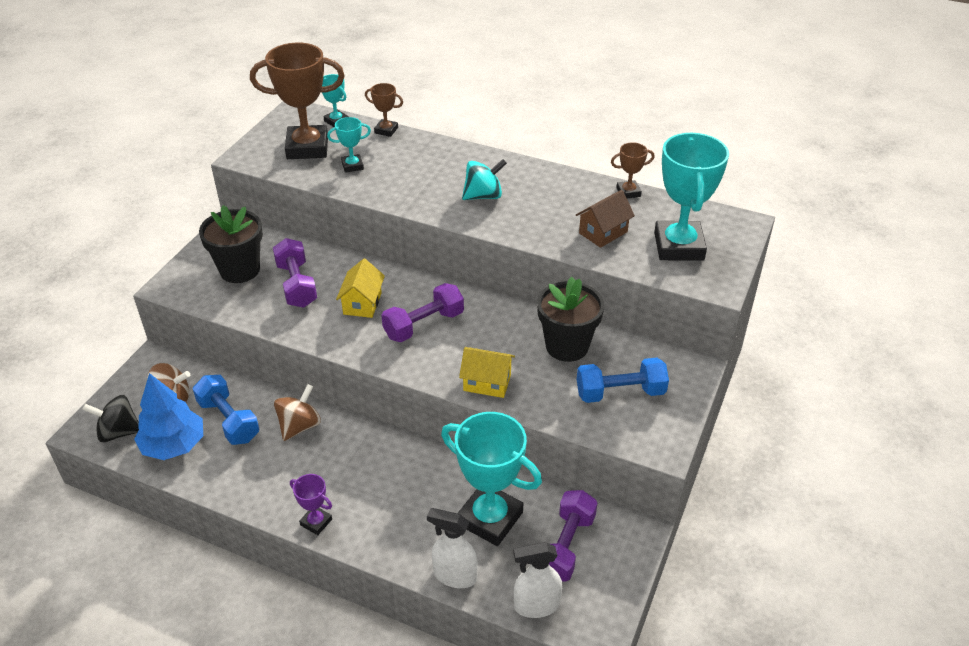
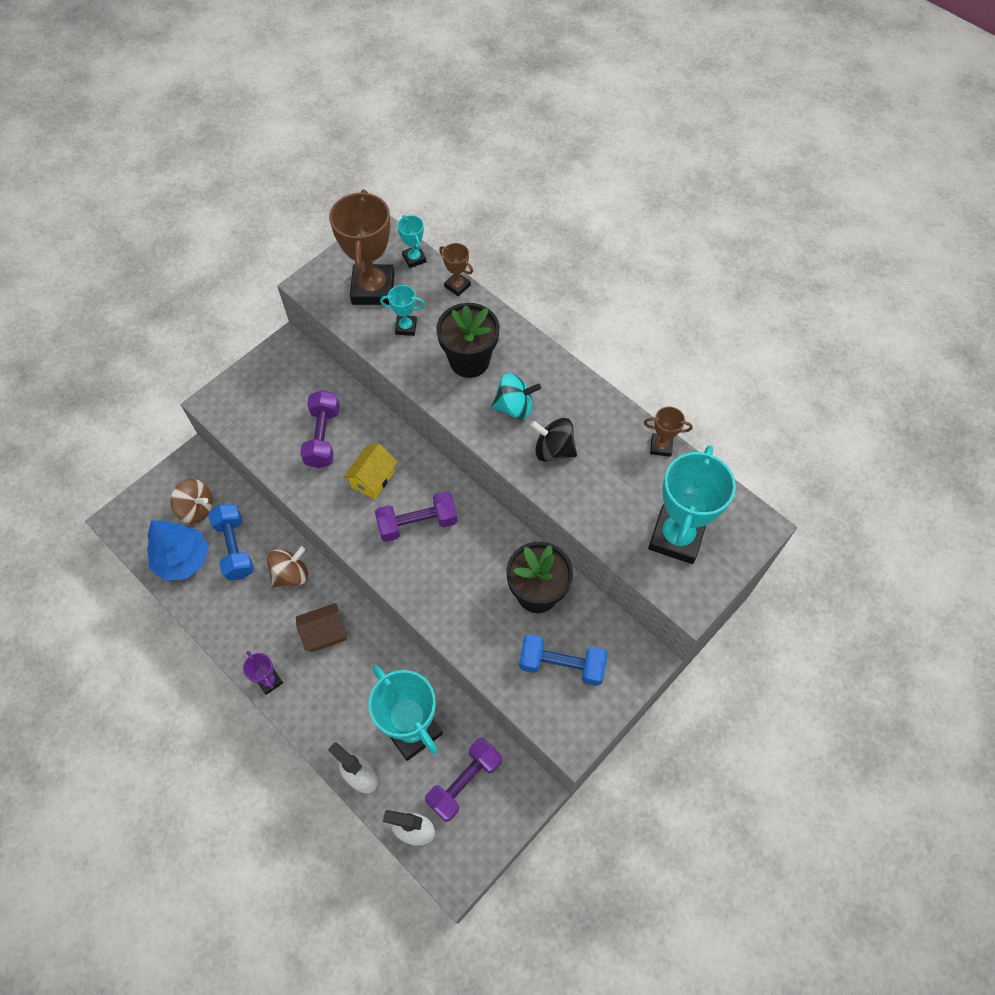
camera: 20 degrees right, 20 degrees up
black spinning top [82,395,139,442] -> black spinning top moved to [530,418,577,462]
black flower pot [199,205,263,283] -> black flower pot moved to [436,303,500,378]
brown trophy [250,43,345,159] -> brown trophy turned 75 degrees clockwise [329,190,394,305]
yellow house [459,347,515,398] -> none
brown house [576,190,635,248] -> brown house moved to [296,603,347,652]

